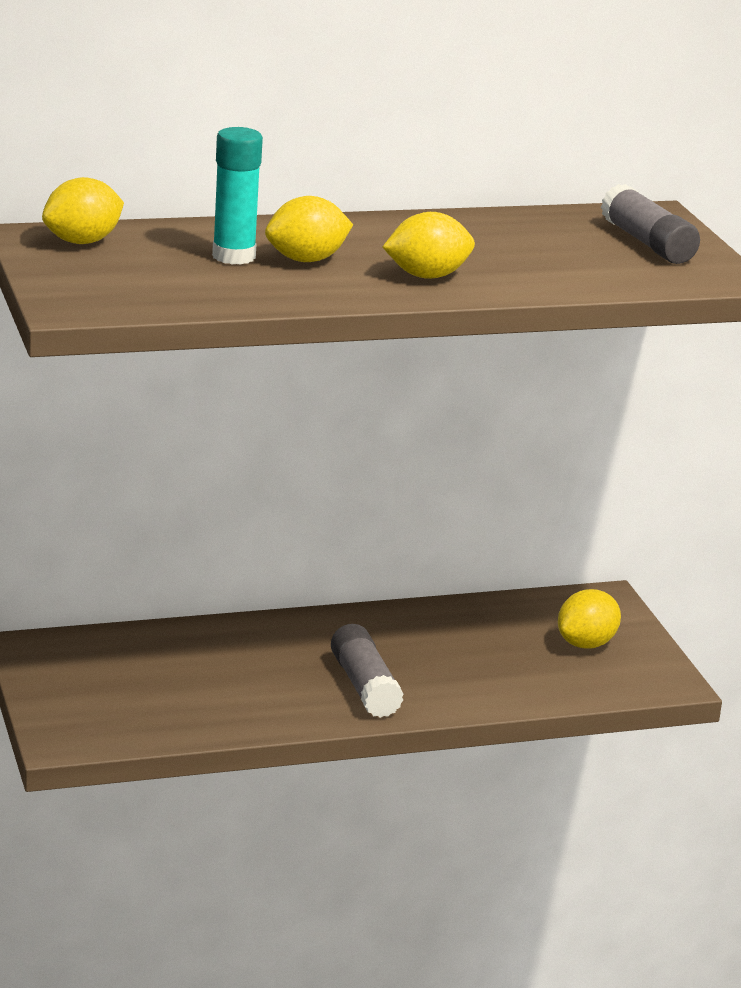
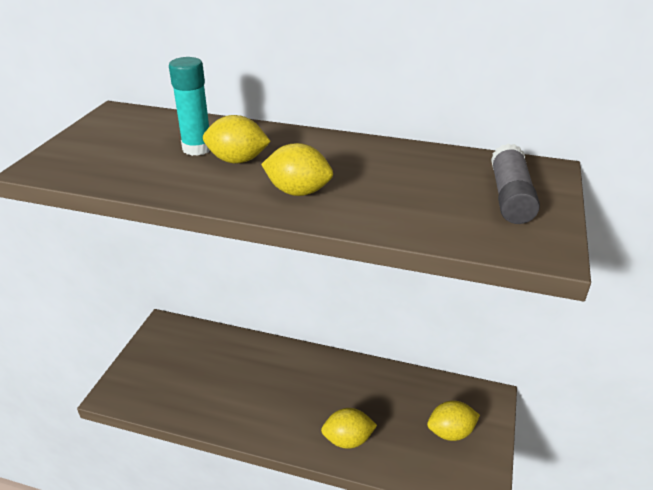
camera: 35 degrees right, 10 degrees up
yellow lemon [42,177,124,244] -> yellow lemon moved to [321,408,377,449]
grey glue stick [331,624,404,718] -> none

